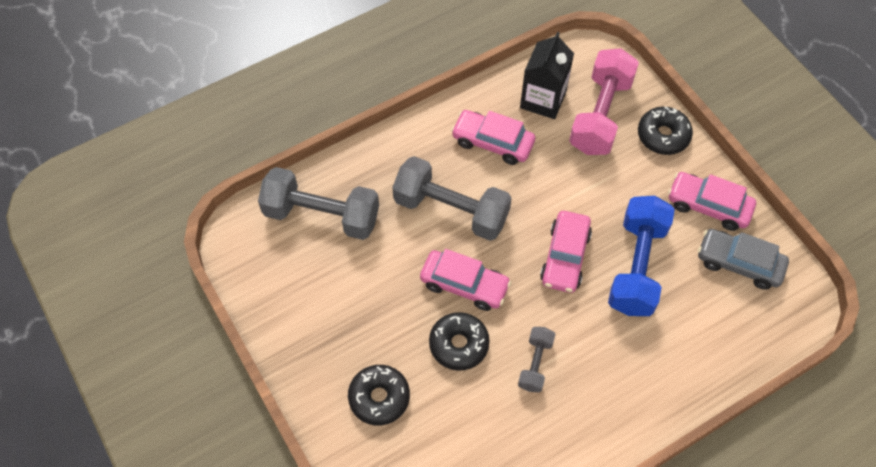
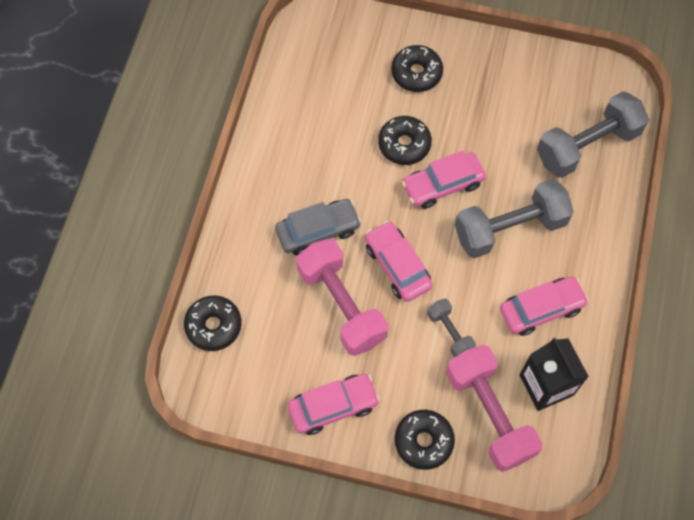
camera: 135 degrees right, 5 degrees up
grey dumbbell [518,327,555,392] -> grey dumbbell moved to [427,299,476,358]
blue dumbbell [608,196,675,316] -> pink dumbbell [296,238,388,356]
grey car [698,229,789,290] -> grey car moved to [275,199,361,256]
none -> black donut [184,296,242,351]

